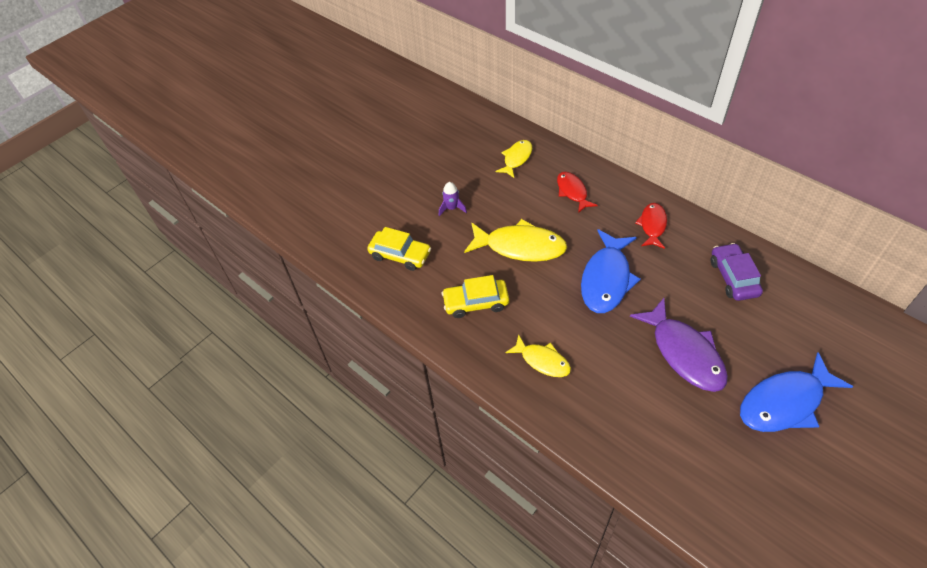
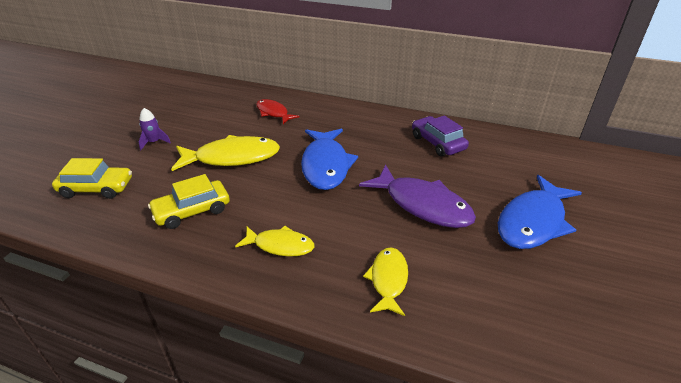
camera: 25 degrees left, 15 degrees down
yellow fish [496,140,532,178] -> yellow fish moved to [363,247,408,316]
red fish [635,203,667,249] -> none

